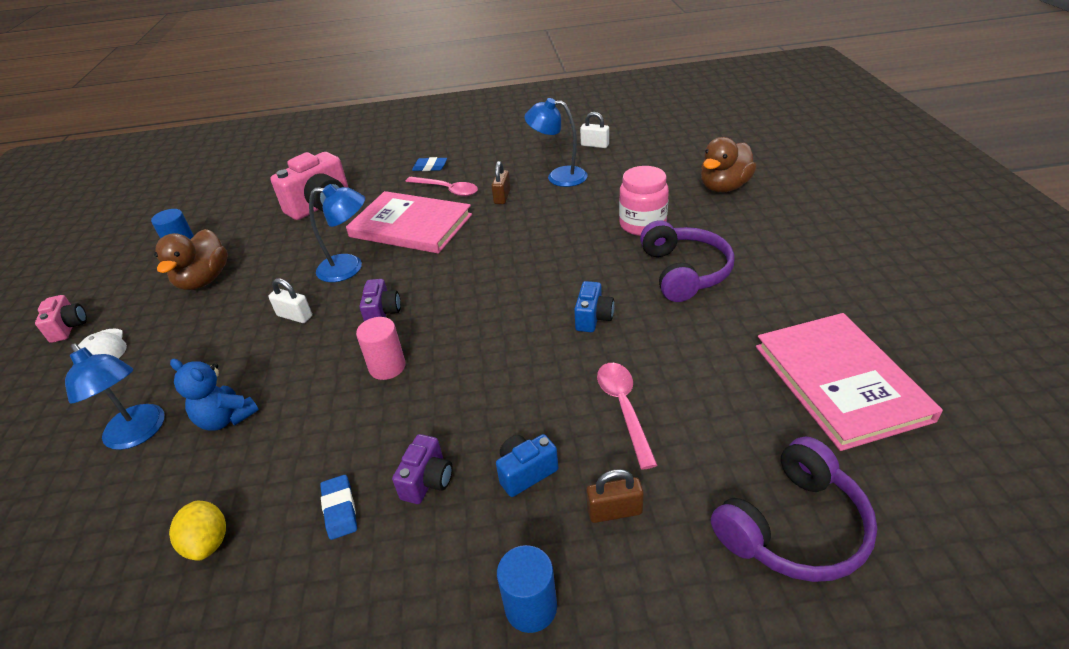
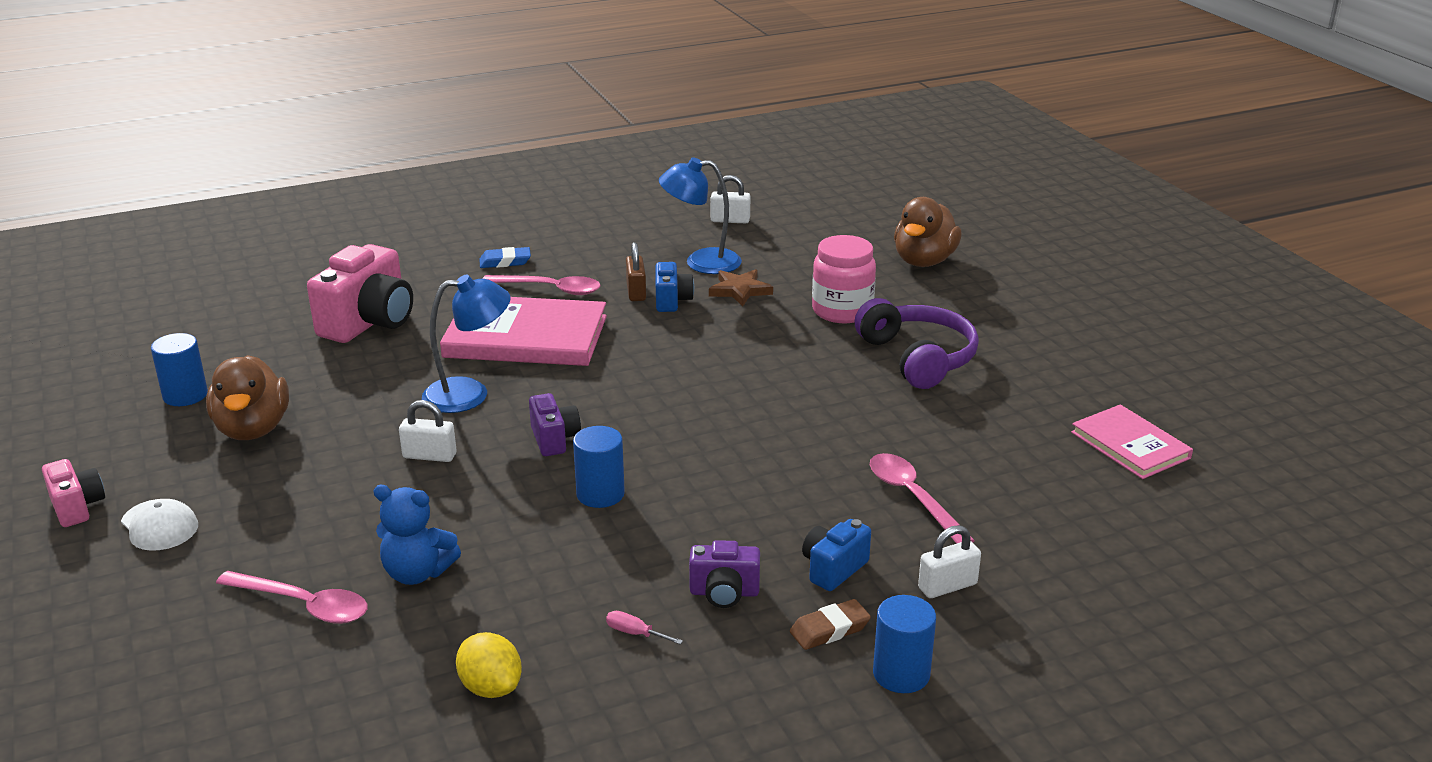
camera: 20 degrees left, 10 degrees down
blue lamp [65,343,165,450] -> pink spoon [216,571,367,624]
blue eraser [320,475,357,540] -> pink screwdriver [606,611,683,644]
pink cylinder [356,317,406,380] -> blue cylinder [573,426,625,508]
purple camera [392,434,453,504] -> purple camera turned 90 degrees clockwise [689,540,760,608]
blue camera [574,281,614,332] -> blue camera moved to [655,262,694,312]
brown padlock [587,469,644,523] -> white padlock [918,525,981,598]
purple headphones [711,437,877,582] -> none
pink book [756,313,943,451] -> pink book [1071,404,1193,479], size x0.59
none -> brown star [709,269,773,306]
none -> brown eraser [790,599,871,650]

